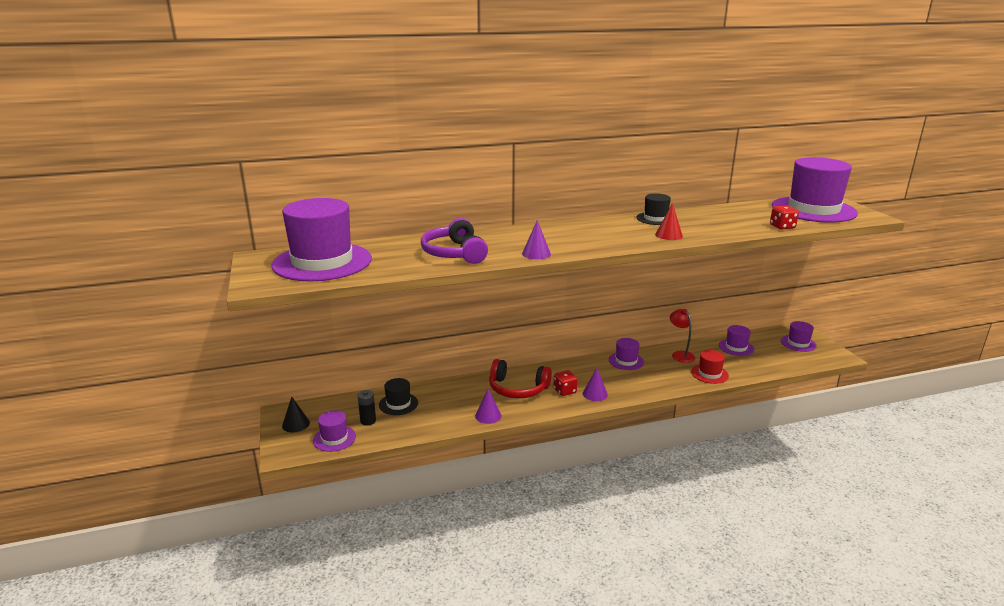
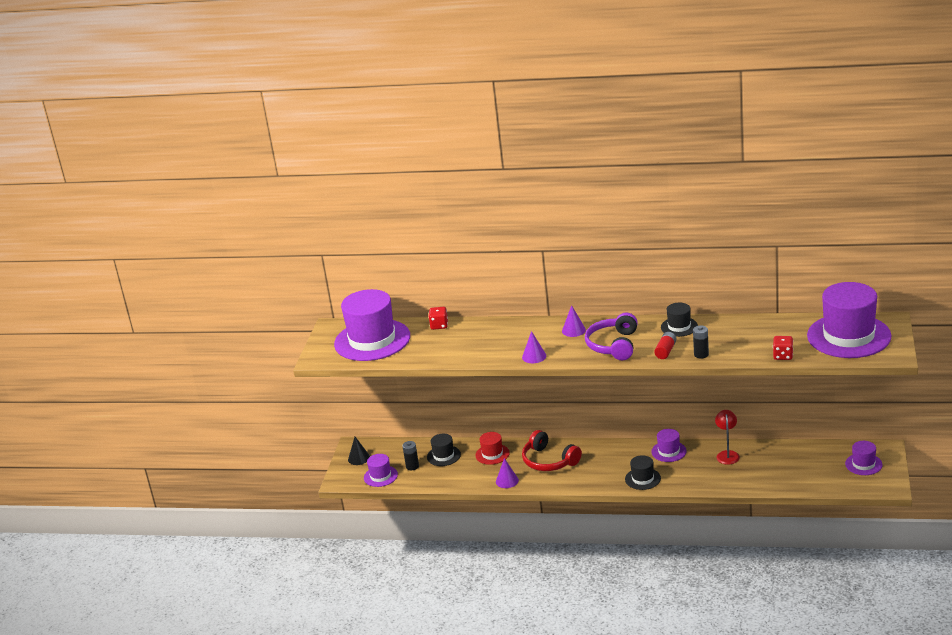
camera: 30 degrees right, 5 degrees up
purple headphones [421,218,488,264] -> purple headphones moved to [585,312,638,360]
red dice [553,370,578,396] -> red dice moved to [428,307,448,330]
purple cone [583,368,608,401] -> purple cone moved to [562,305,586,337]
red cone [655,203,683,240] -> red battery [654,332,676,359]
red hat [691,350,729,384] -> red hat moved to [476,432,510,465]
purple hat [719,325,754,356] -> none
none -> black hat [625,455,661,490]
none -> black battery [693,325,709,359]

